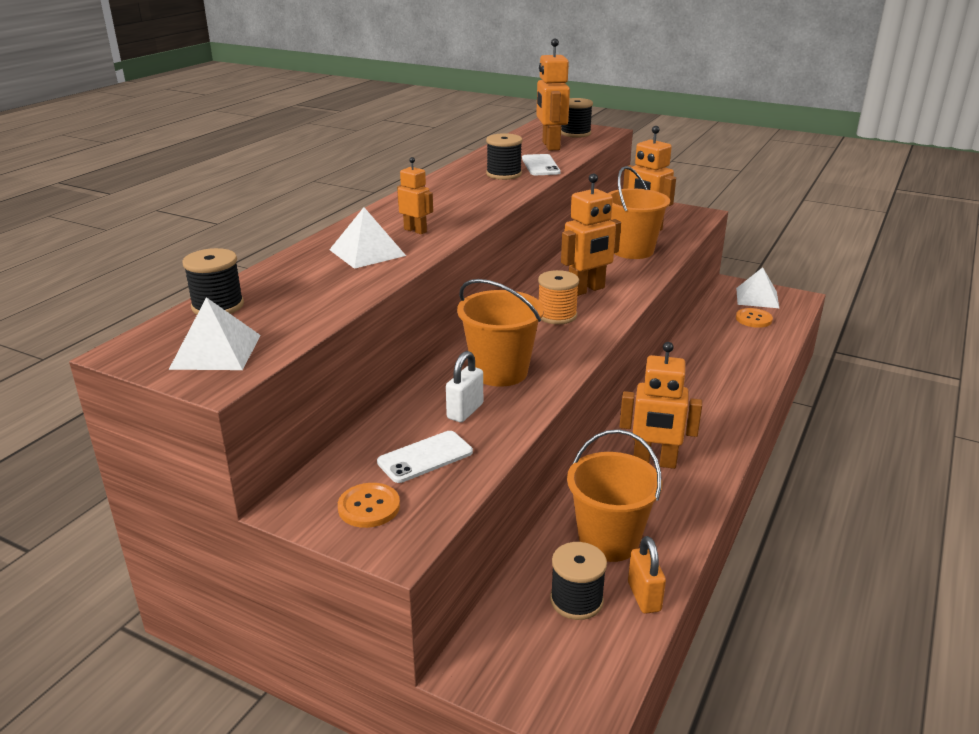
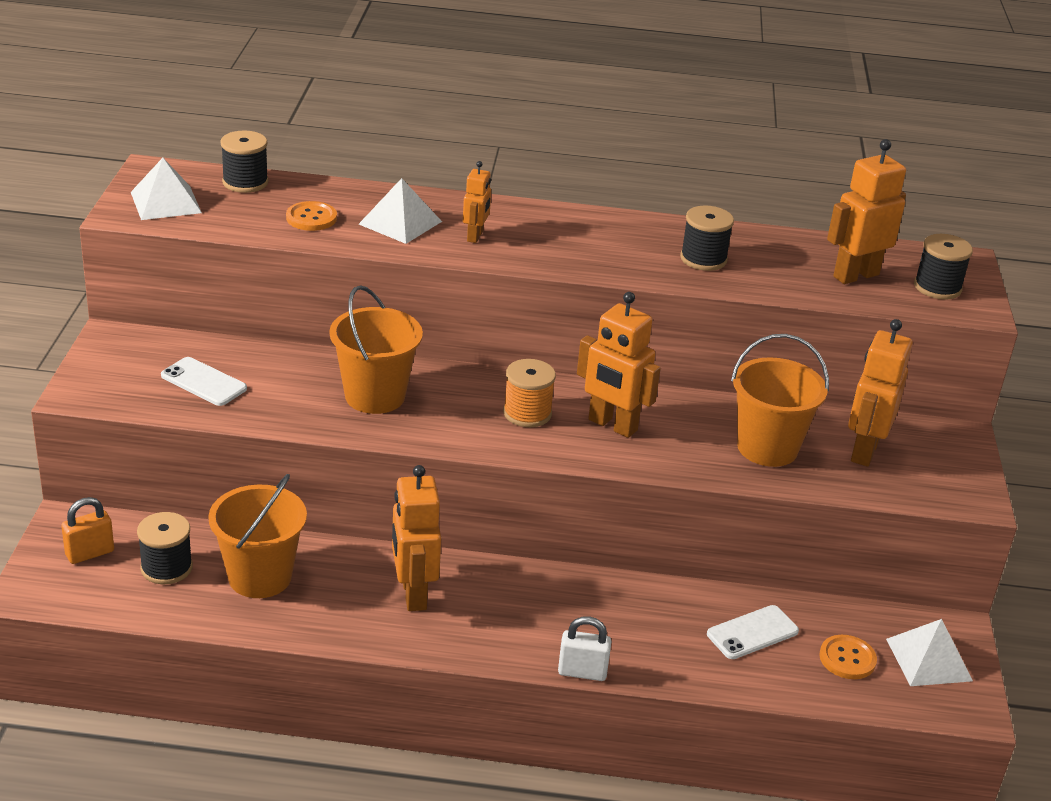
camera: 65 degrees right, 5 degrees up
orange button [338,483,400,528] -> orange button moved to [286,201,337,231]
white padlock [446,351,483,422] -> white padlock moved to [558,616,611,681]
white phone [522,154,561,175] -> white phone moved to [707,605,799,659]
orange padlock [628,536,666,614] -> orange padlock moved to [61,497,114,564]

